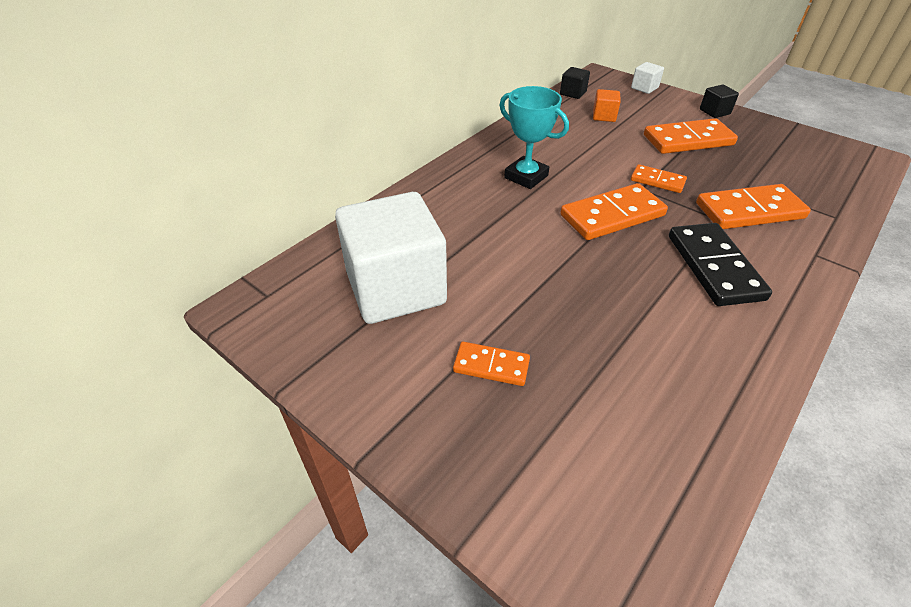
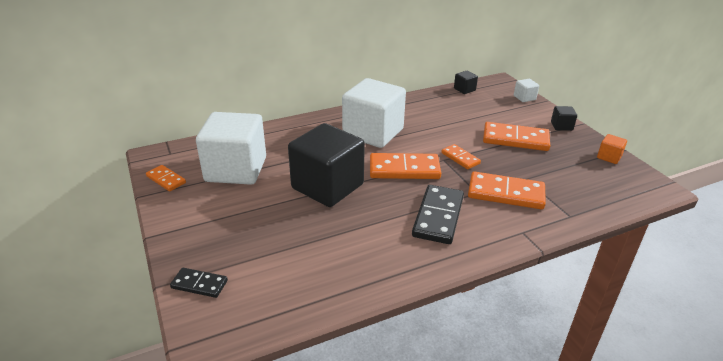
camera: 25 degrees right, 10 degrees down
orange domino [453,342,530,386] -> orange domino moved to [146,165,186,191]
turquoise trophy [499,86,569,189] -> white cube [342,78,406,148]
orange cube [593,89,621,122] -> orange cube moved to [597,134,627,164]
none -> black domino [170,268,228,298]
none -> black cube [288,123,365,207]

